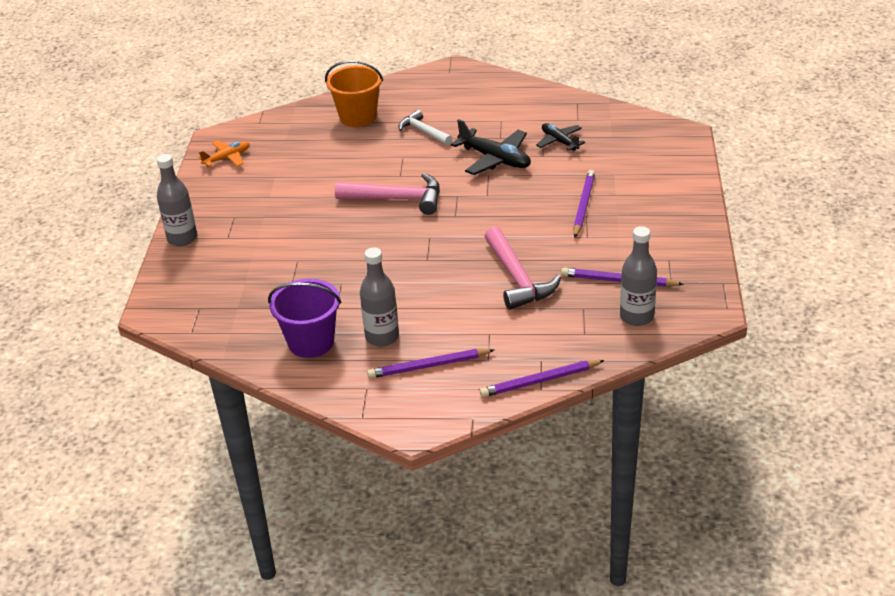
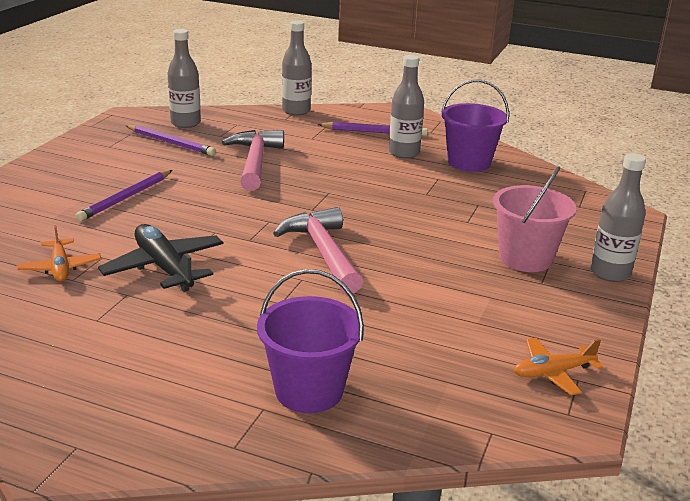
camera: 165 degrees left, 10 degrees down
orange bucket [325,60,383,127] -> purple bucket [257,269,364,413]
pink hammer [335,173,440,215] -> pink hammer turned 45 degrees clockwise [273,207,363,294]
white hammer [398,110,452,145] -> none
purple pencil [480,360,605,397] -> grey bottle [282,20,311,115]
black plane [536,123,585,151] -> orange plane [17,225,101,282]
none -> pink bucket [493,166,577,272]

